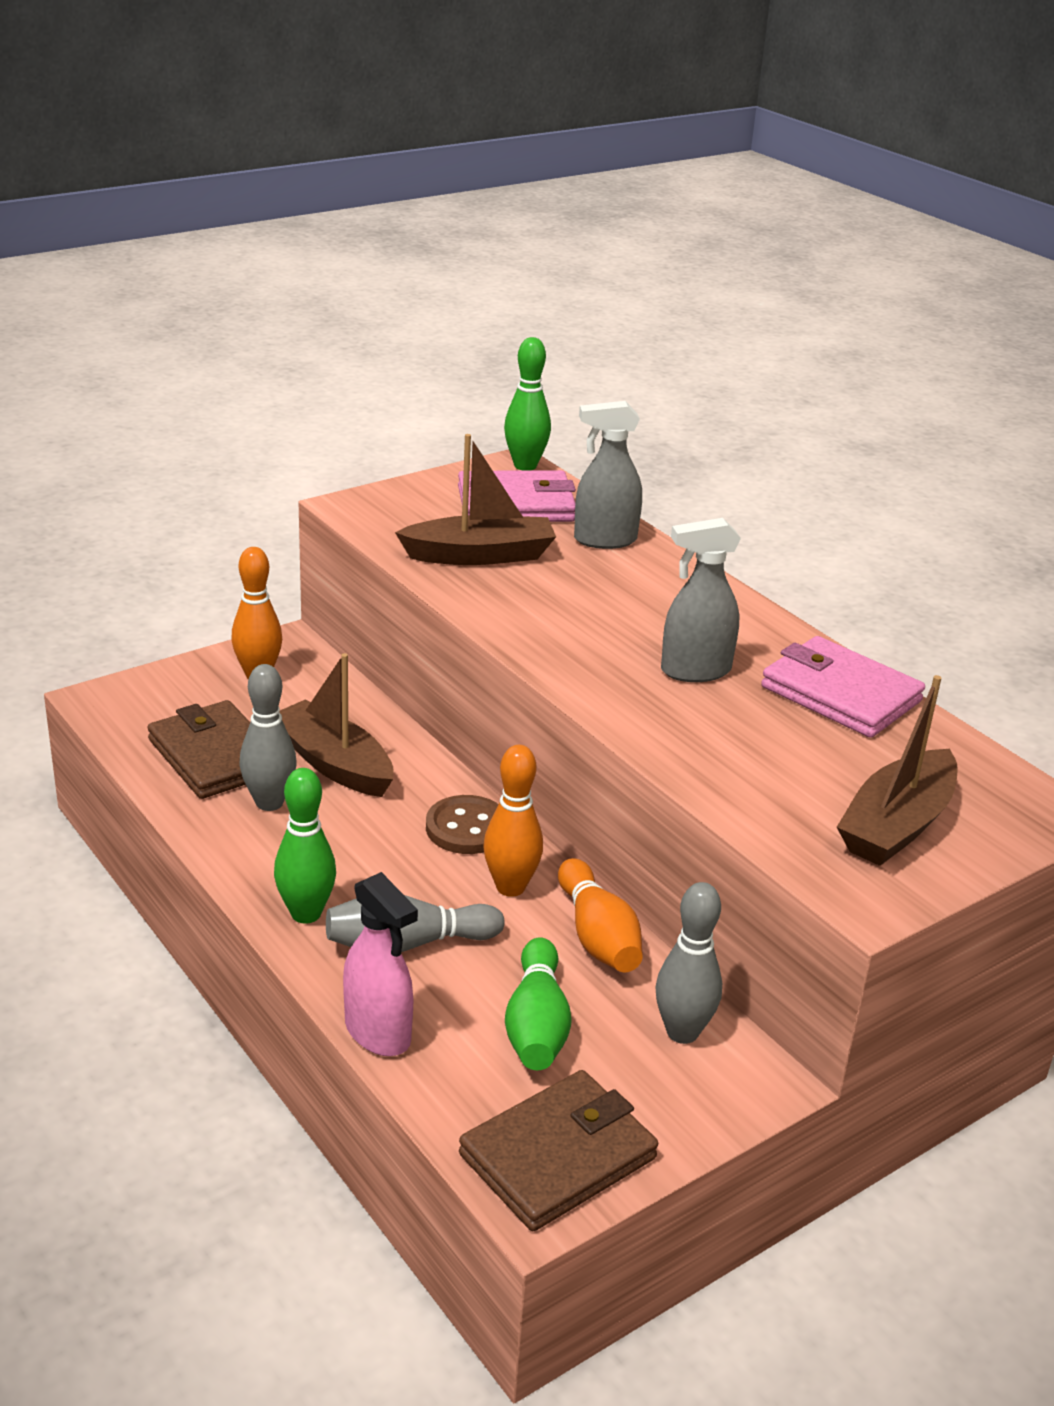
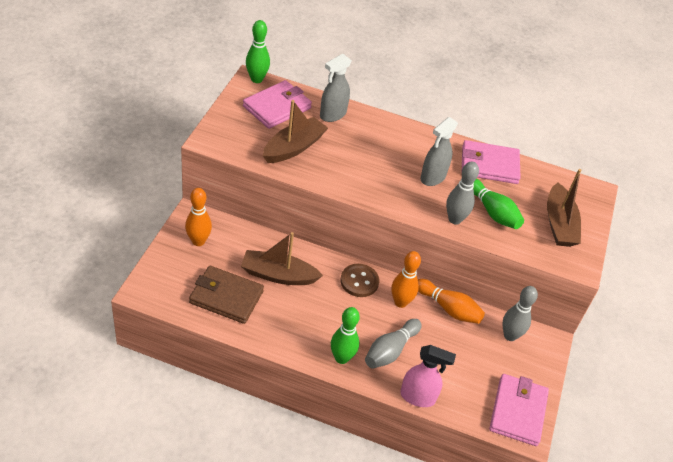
camera: 40 degrees left, 15 degrees up
grey bowling pin [239,664,297,811] -> grey bowling pin moved to [446,162,479,225]
brown wallet [459,1070,658,1231] -> pink wallet [489,374,549,446]
green bowling pin [505,937,572,1070] -> green bowling pin moved to [473,179,524,229]

